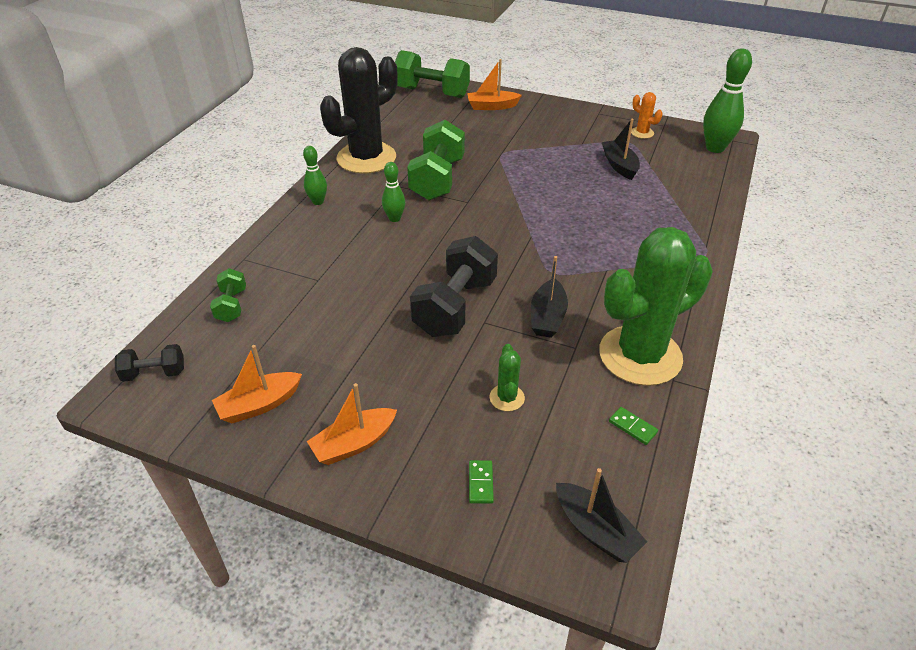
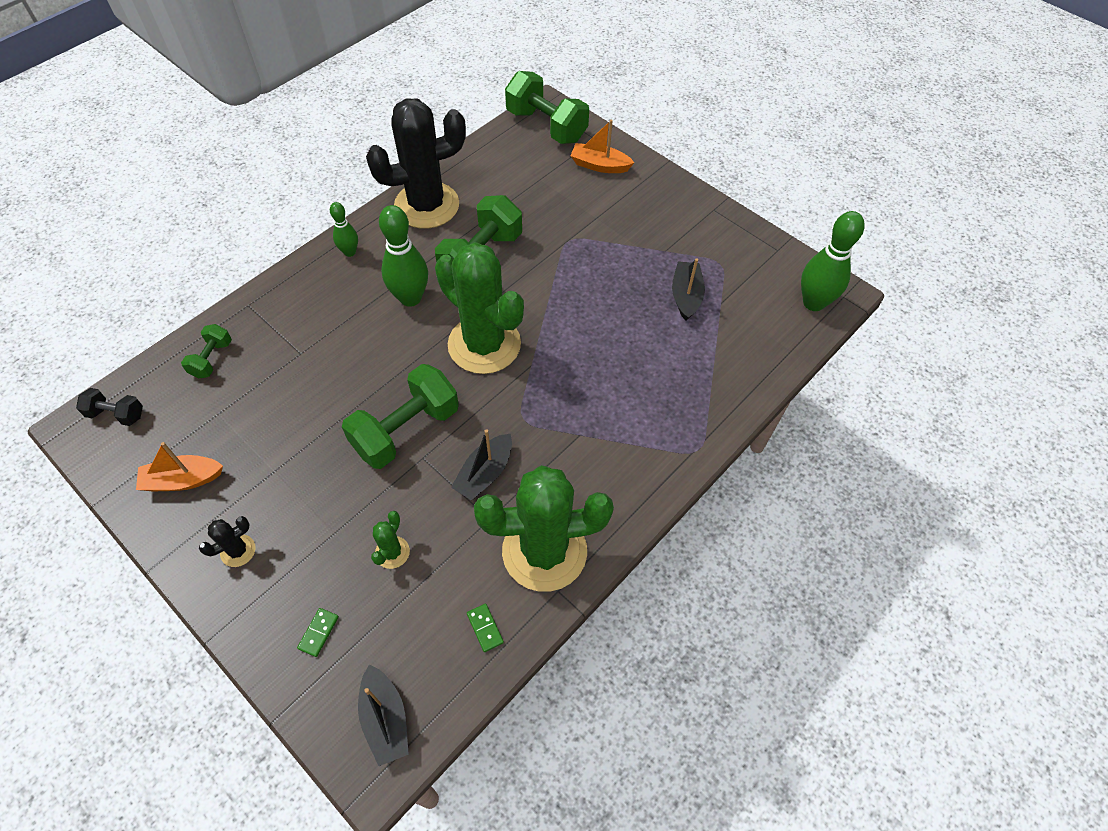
camera: 20 degrees right, 15 degrees up
orange boat [307,383,397,465] -> black cactus [199,516,255,567]
green bowling pin [382,162,405,222] -> green bowling pin [379,205,428,307], size x1.79
black dumbbell [410,236,498,337] -> green dumbbell [342,364,459,469]
orange cactus [631,92,662,139] -> none
none -> green cactus [435,242,524,374]

